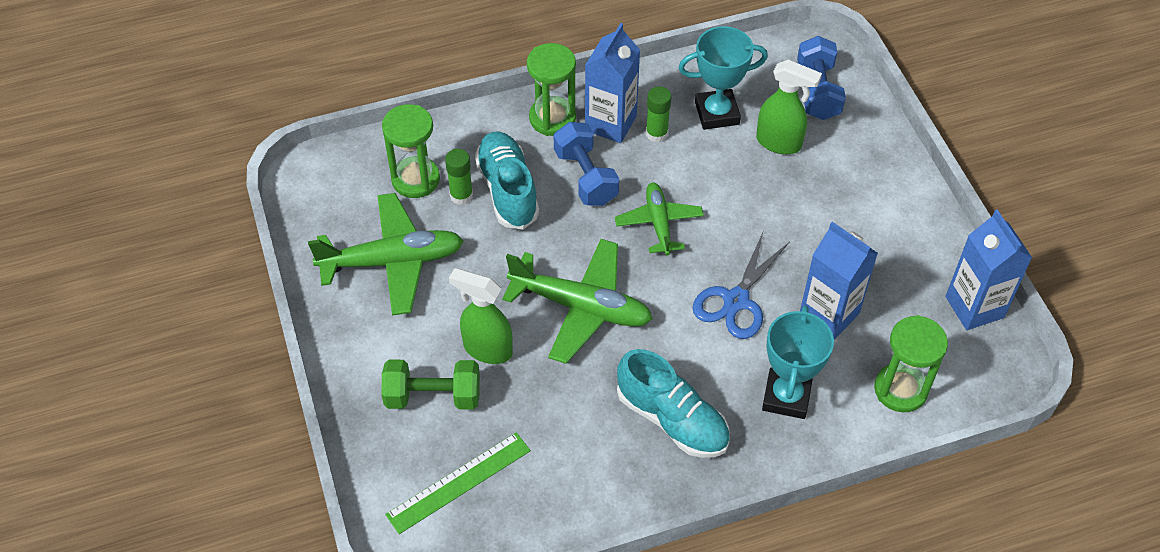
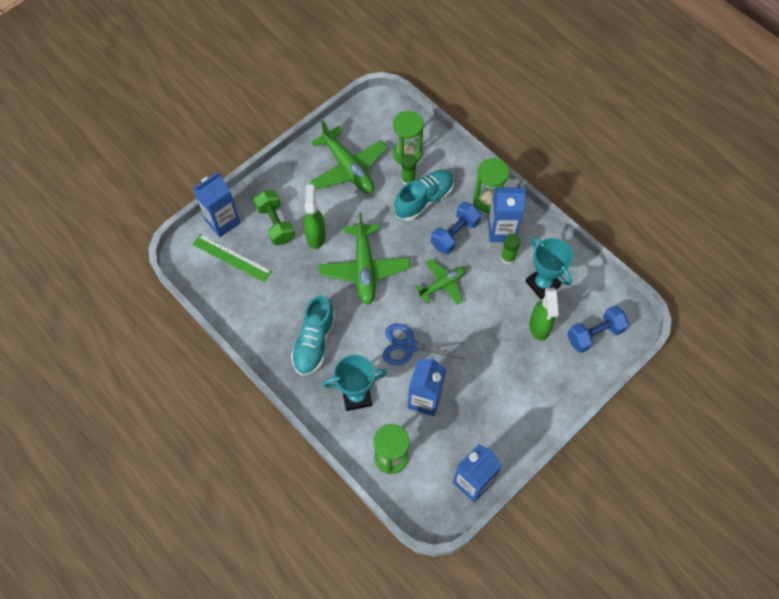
camera: 65 degrees right, 10 degrees up
none -> blue carton [193,172,240,237]

